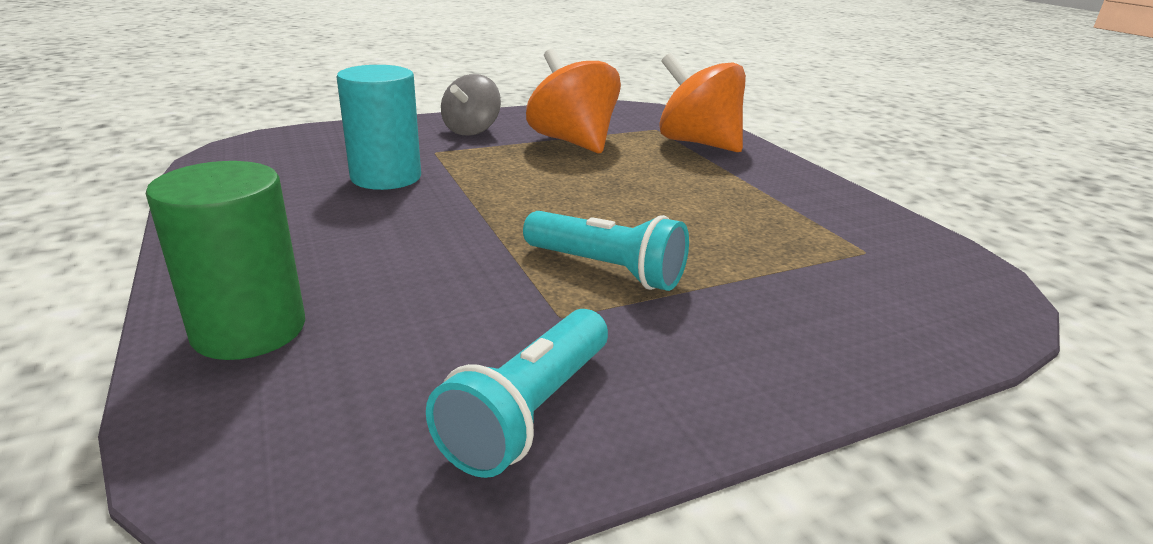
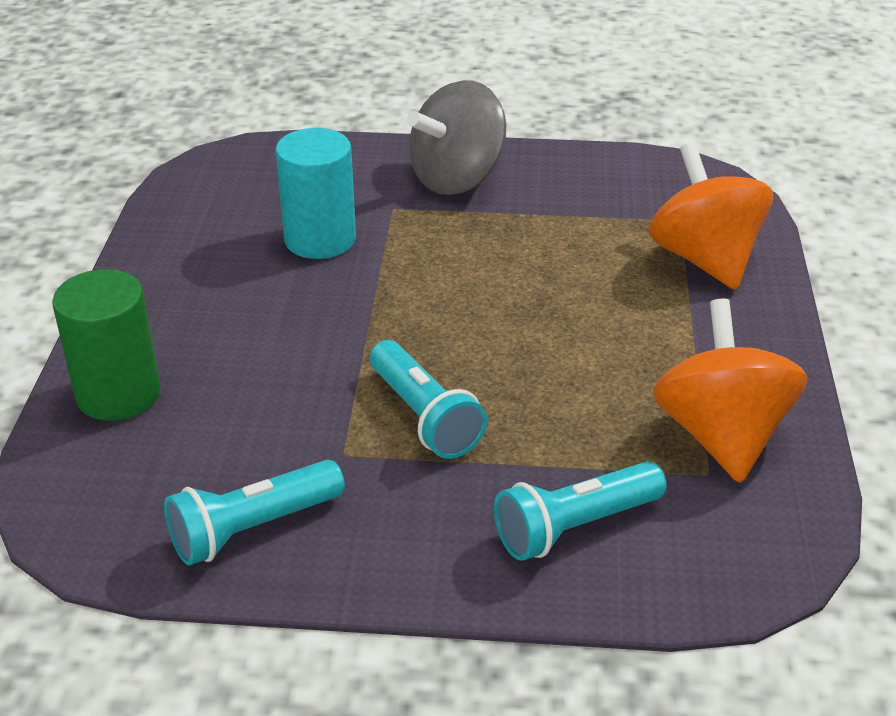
camera: 30 degrees right, 10 degrees up
grey spinning top [441,74,501,136] -> grey spinning top [407,80,506,195], size x1.54
orange spinning top [526,49,621,153] -> orange spinning top moved to [653,298,807,483]
none -> turquoise flashlight [494,461,667,561]

